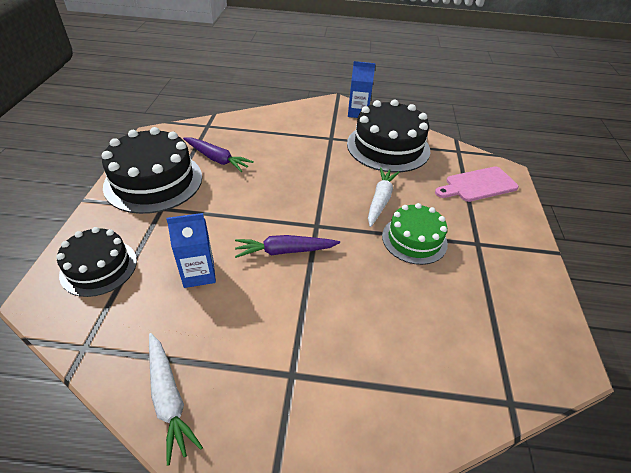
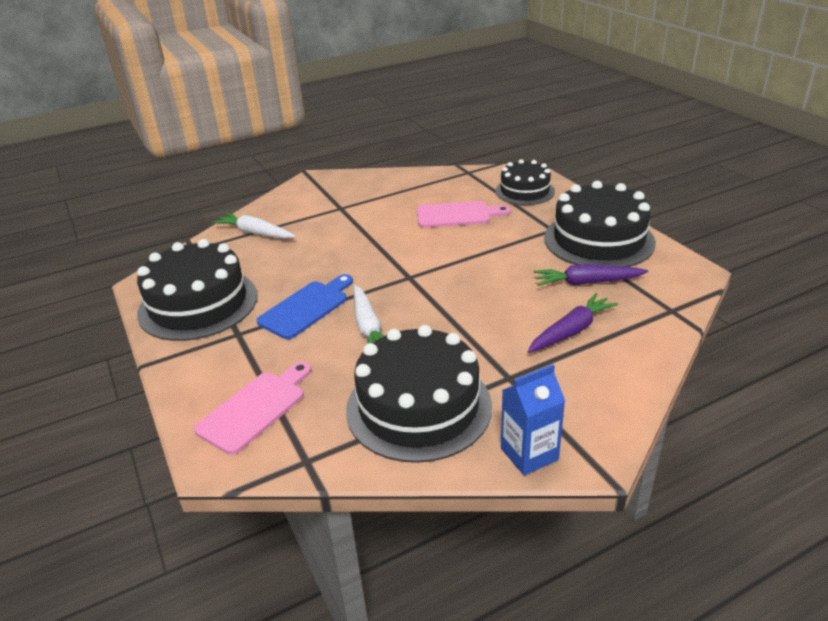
camera: 150 degrees right, 10 degrees down
white carrot [149,333,203,465] -> white carrot moved to [212,213,296,239]
blue carton [166,213,216,288] -> pink cutting board [417,201,511,228]
purple carrot [235,235,340,258] -> purple carrot moved to [527,293,618,353]
green cake [382,203,448,265] -> blue cutting board [257,274,353,339]
none -> black cake [137,239,258,341]

